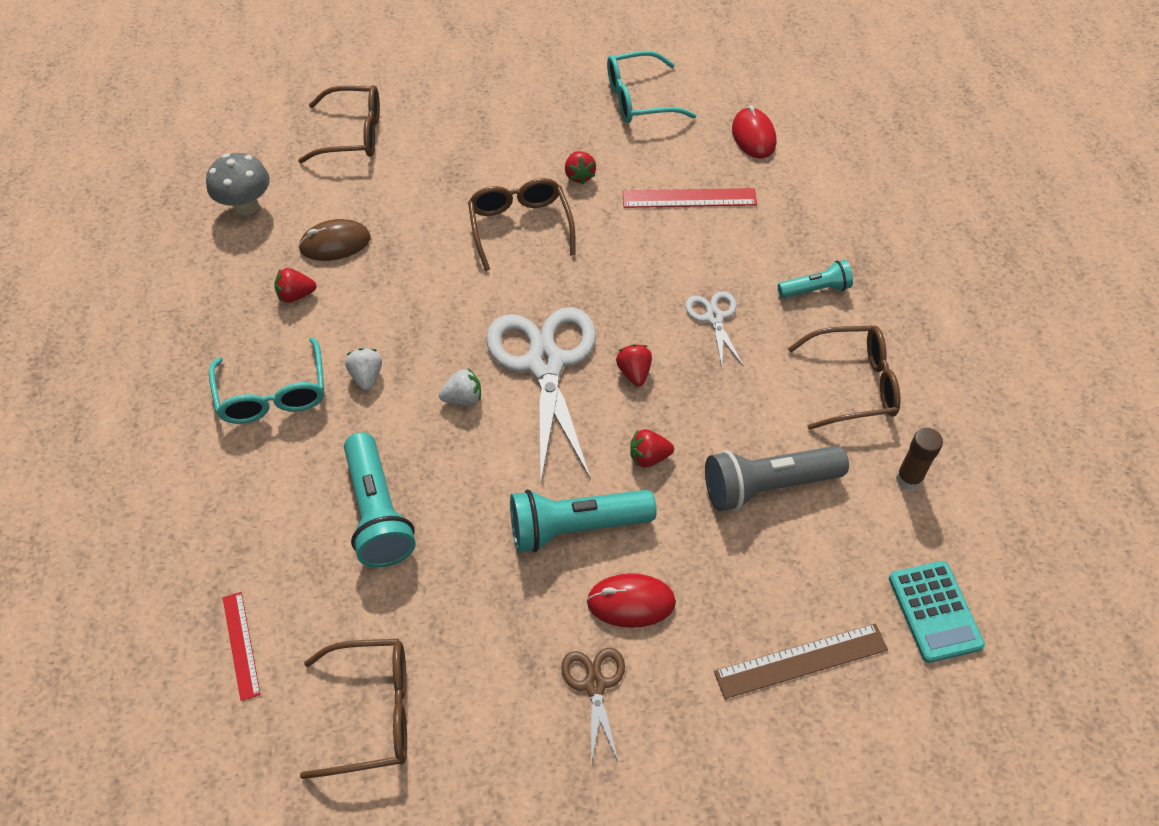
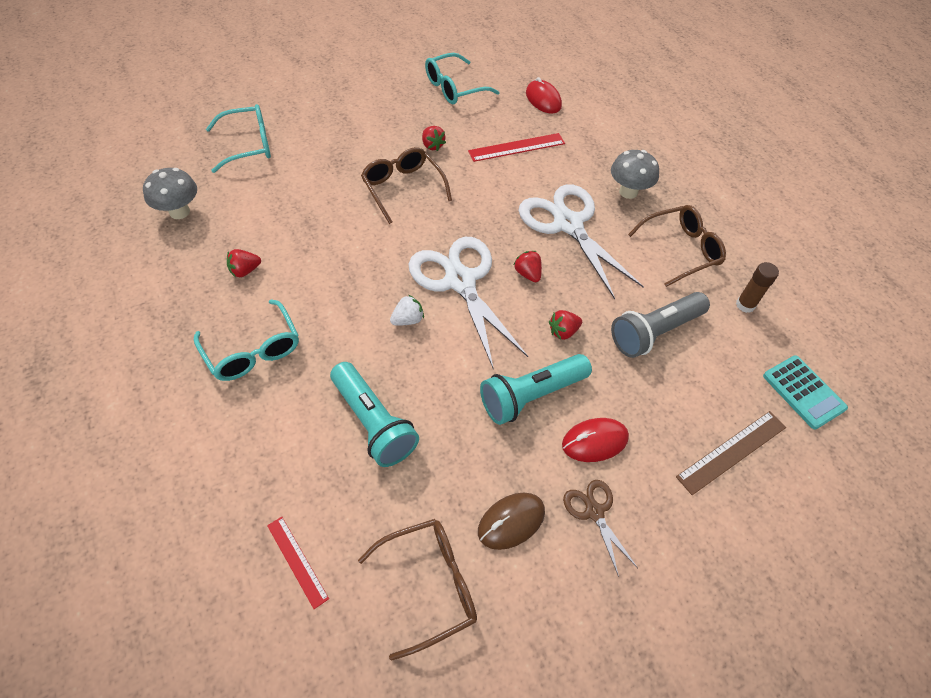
camera: 20 degrees left, 0 degrees up
brown glasses [298,85,380,163] -> turquoise glasses [206,104,271,173]
brown mouse [298,219,371,261] -> brown mouse moved to [478,493,545,550]
white strawberry [345,348,382,390] -> none
white scissors [685,291,744,367] -> white scissors [518,184,644,299], size x2.07
turquoise flashlight [778,260,853,298] -> grey mushroom [611,150,659,199]

